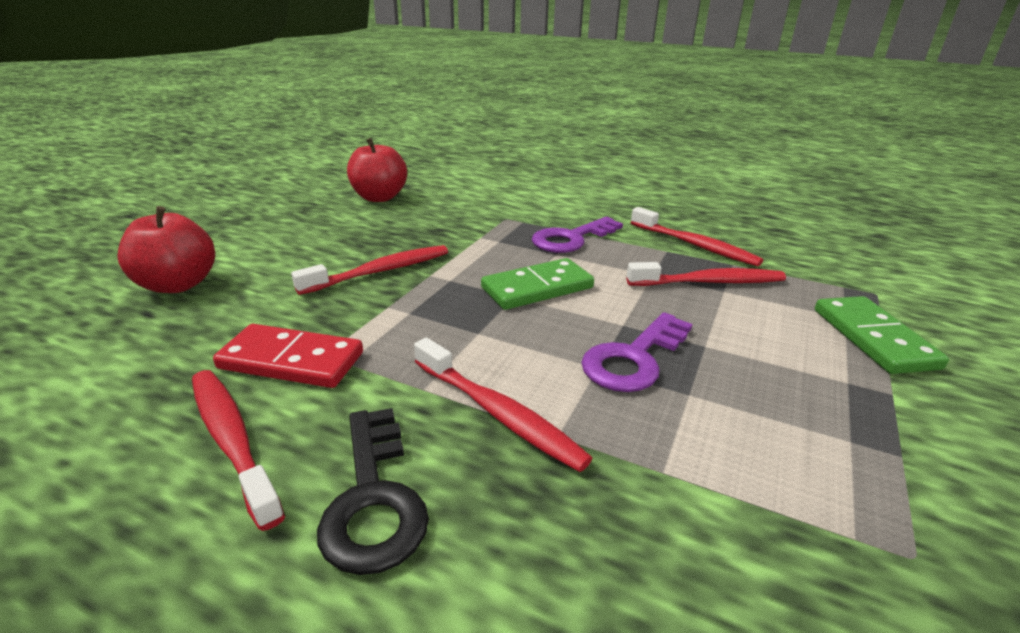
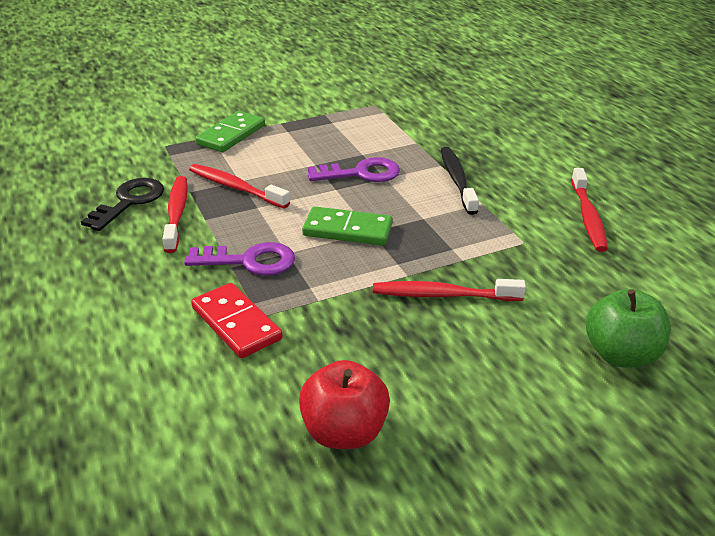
camera: 140 degrees left, 5 degrees up
red apple [117,206,215,293] -> green apple [586,289,670,368]
red domino [213,324,363,388] -> red domino moved to [191,283,283,358]
black key [317,408,429,575] -> black key moved to [81,178,164,231]
red toothbrush [414,337,593,472] -> black toothbrush [441,147,479,215]

